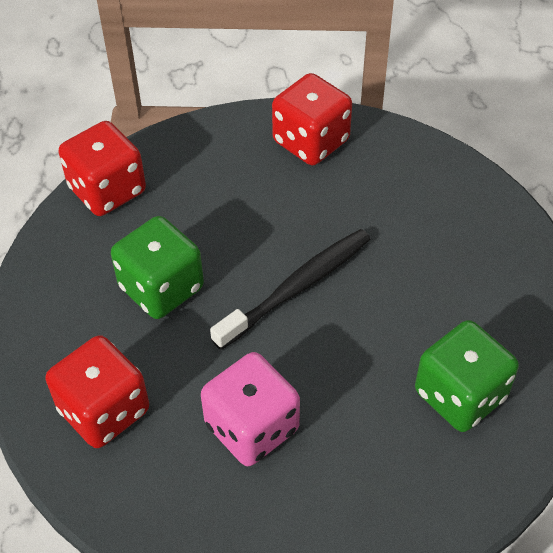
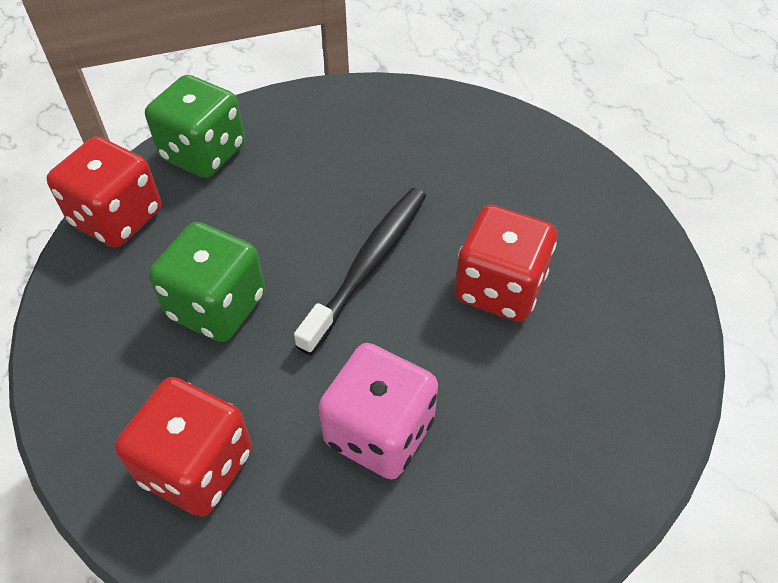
camera: 20 degrees left, 0 degrees up
red dice [272,73,352,165] -> red dice moved to [455,205,557,322]
green dice [415,320,519,432] -> green dice moved to [145,75,245,178]

